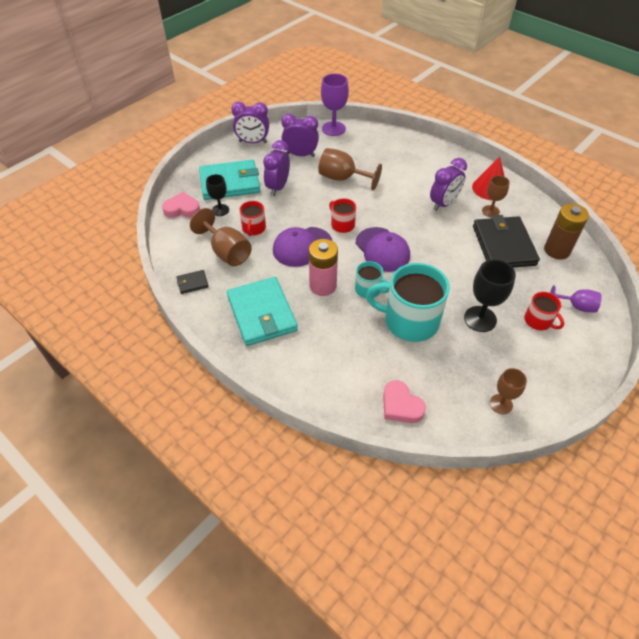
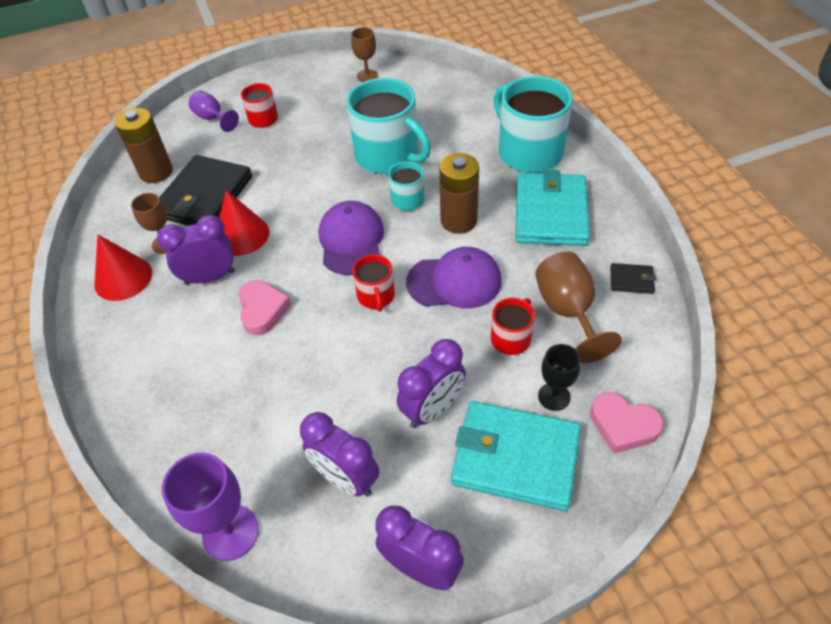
camera: 150 degrees left, 0 degrees up
pink battery [309,239,338,296] -> brown battery [439,153,479,234]
brown goblet [318,148,382,190] -> none
pink heart [383,380,426,423] -> pink heart moved to [238,280,291,335]
black goblet [464,259,516,332] -> none
none -> red cone [219,190,269,256]
none -> turquoise mug [494,76,572,173]

